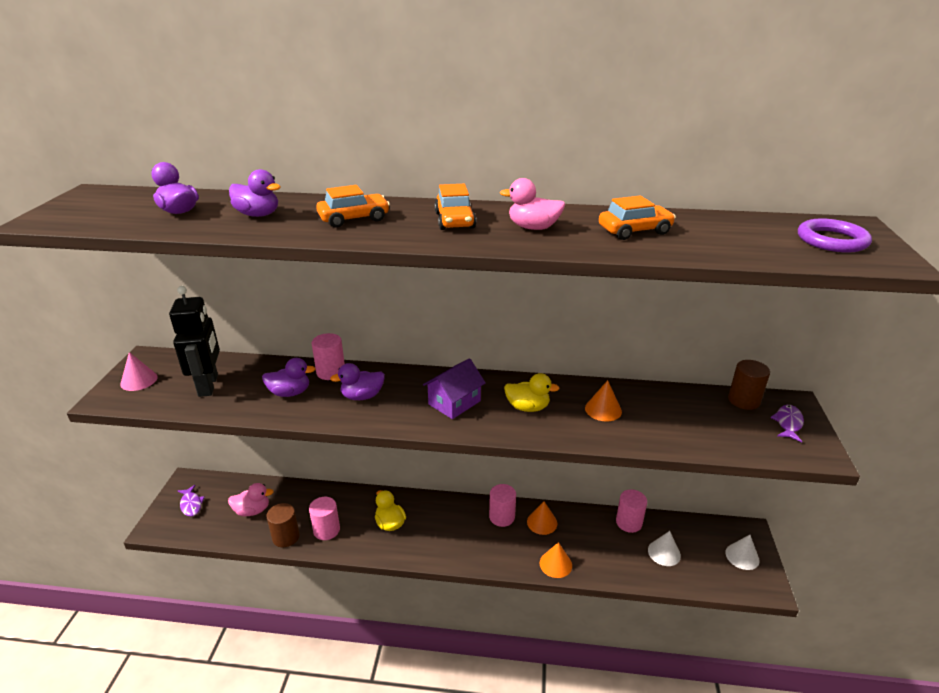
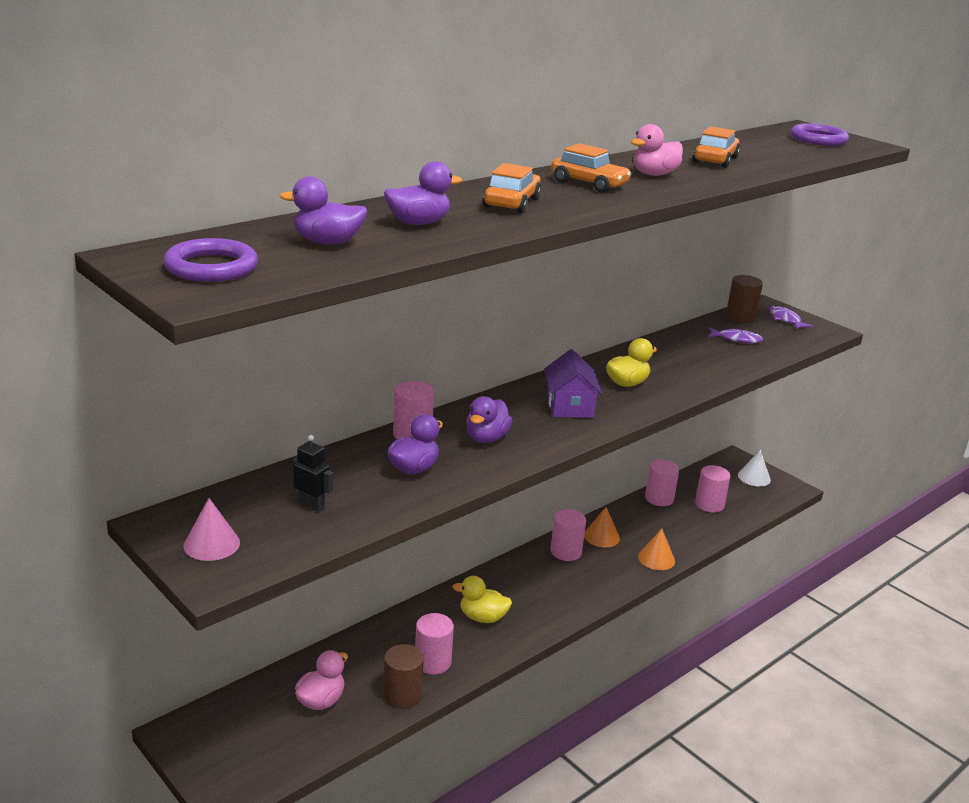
camera: 50 degrees left, 5 degrees down
black robot [169,286,220,397] -> black robot [292,435,333,512], size x0.49
purple fish [178,485,205,517] -> purple fish moved to [708,327,763,343]
orange cone [585,380,622,422] -> none
white cone [648,531,681,566] -> pink cylinder [695,465,731,512]
none -> purple ring [164,238,258,282]

